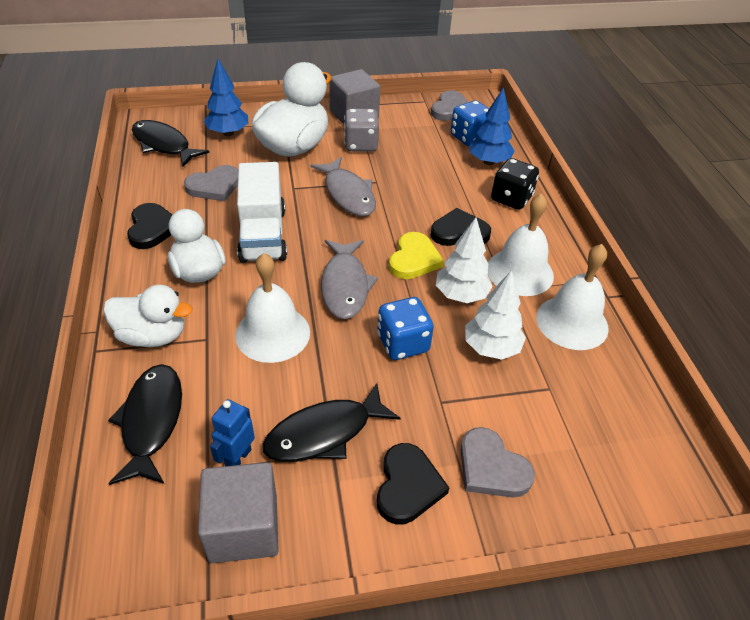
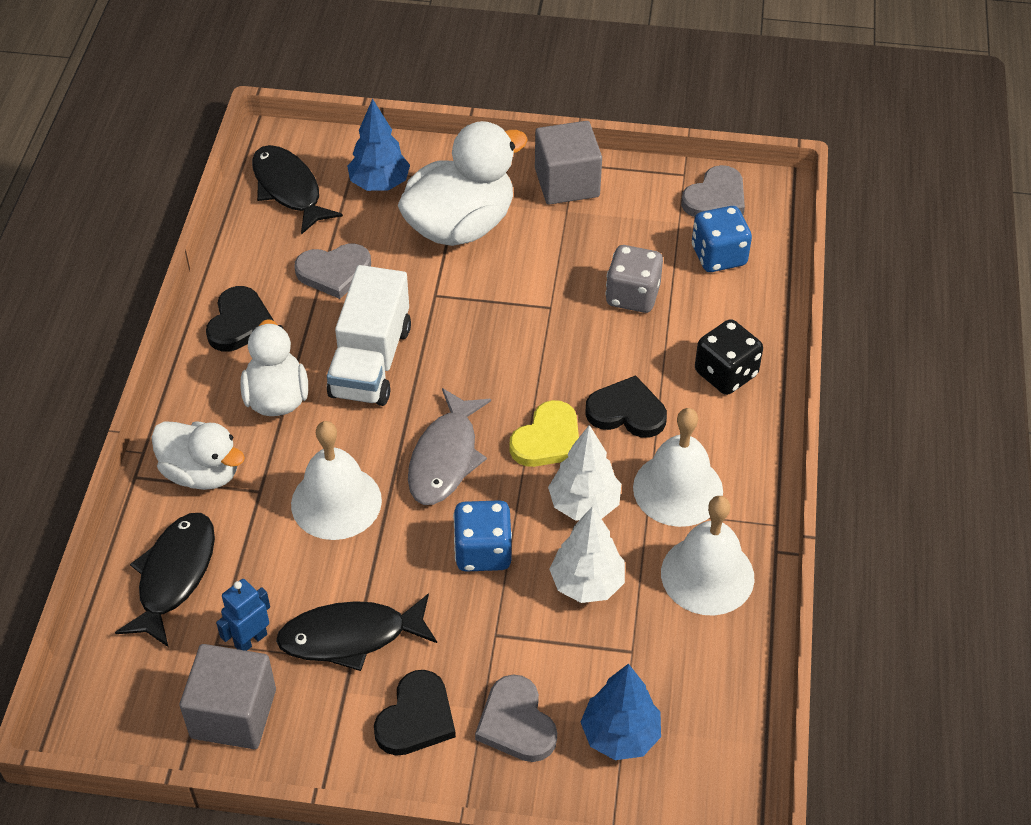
camera: 20 degrees right, 5 degrees up
grey fish [310,157,376,216] -> none
grey dice [344,109,379,152] -> grey dice moved to [605,245,663,313]
blue tree [469,87,514,165] -> blue tree moved to [581,663,661,760]

